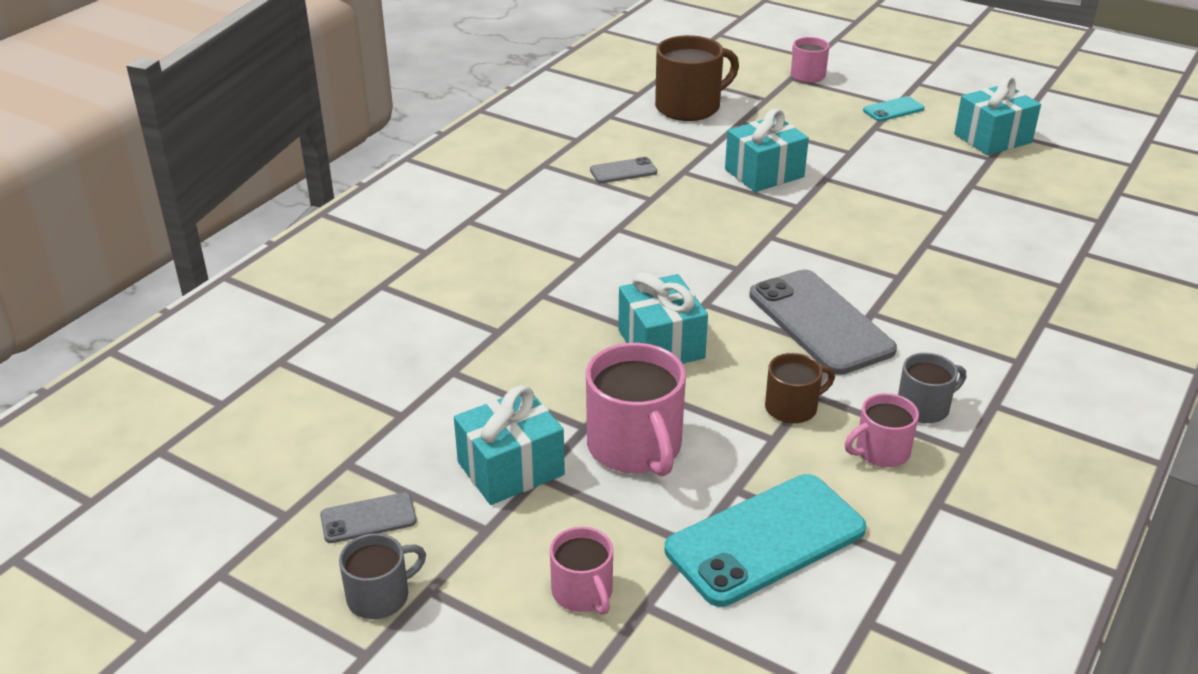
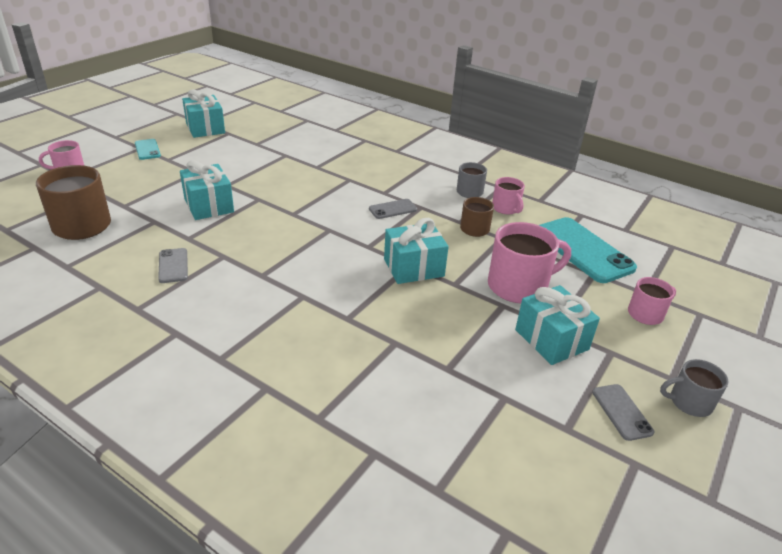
camera: 90 degrees left, 0 degrees up
grey mug [339,533,426,619] -> grey mug turned 60 degrees counterclockwise [660,359,729,417]
grey phone [749,269,897,375] -> grey phone [369,199,417,219], size x0.48

